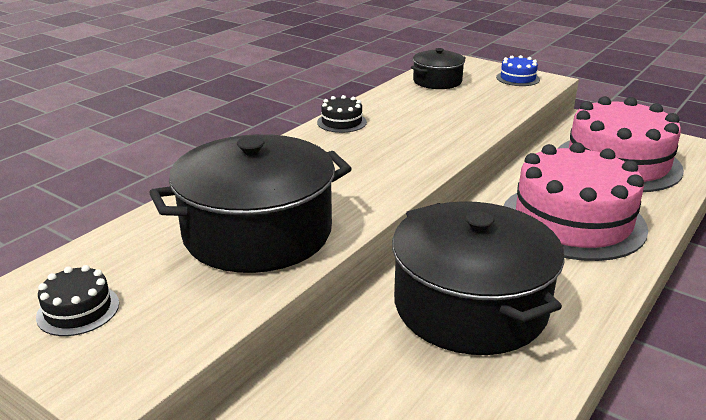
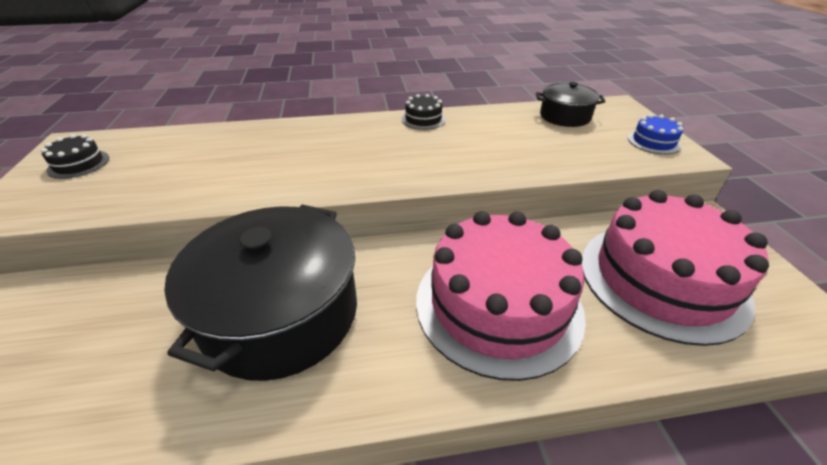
camera: 45 degrees right, 10 degrees up
black pot [149,134,352,273] -> none

